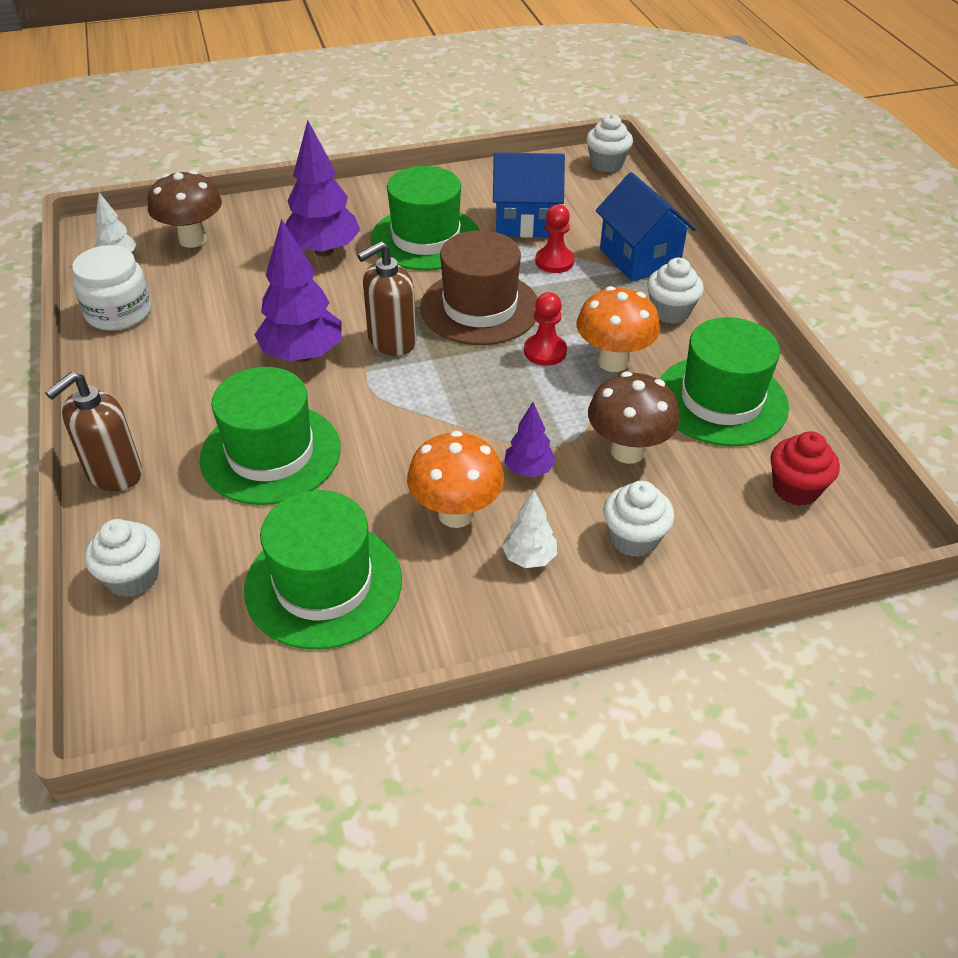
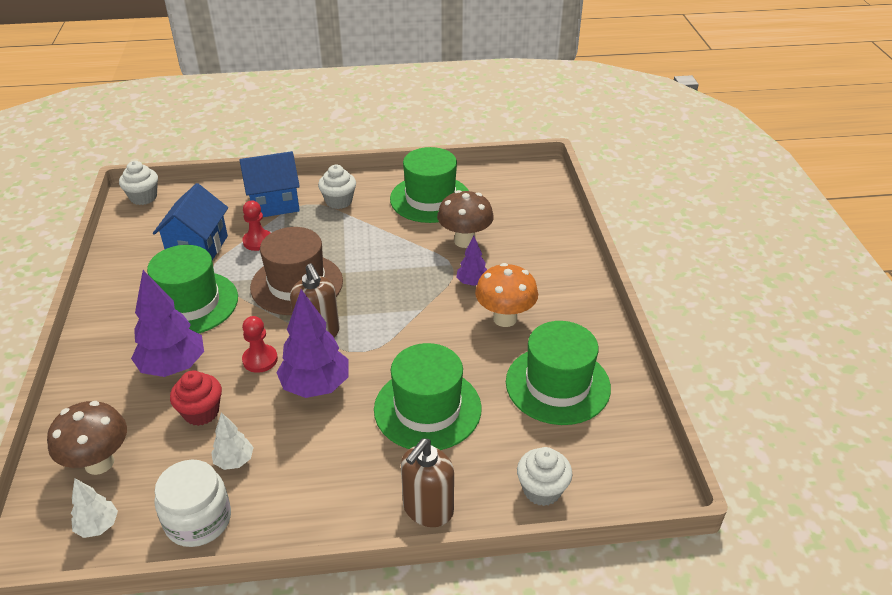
camera: 80 degrees left, 5 degrees down
brown soap dispenser [45,372,142,491] -> brown soap dispenser turned 75 degrees clockwise [401,439,454,527]
white tree [502,490,557,568] -> white tree moved to [211,412,254,470]
red pawn [524,292,567,366] -> red pawn moved to [242,316,278,373]
orange mushroom [577,286,660,372] -> none
white cupcake [603,481,674,557] -> none
red cupcake [771,431,840,506] -> red cupcake moved to [170,370,222,426]

